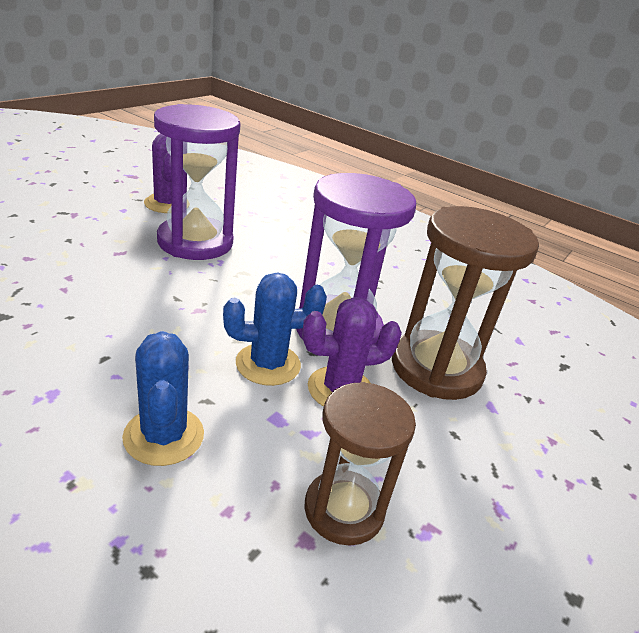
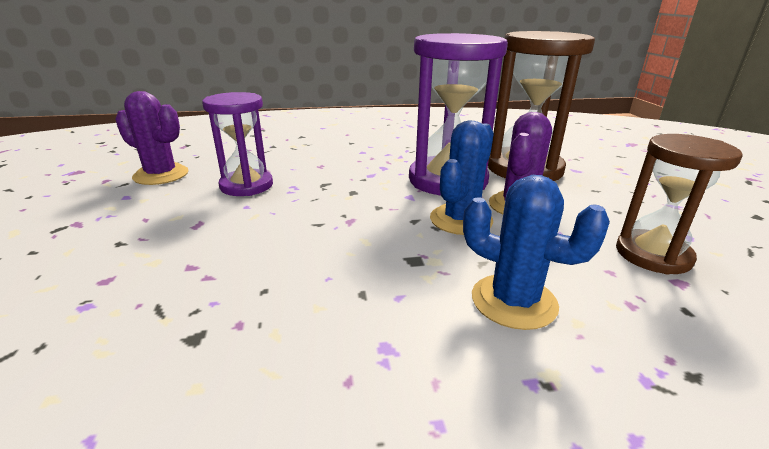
camera: 40 degrees left, 5 degrees down
purple hourglass [154,104,241,260] -> purple hourglass [202,92,273,196], size x0.63

